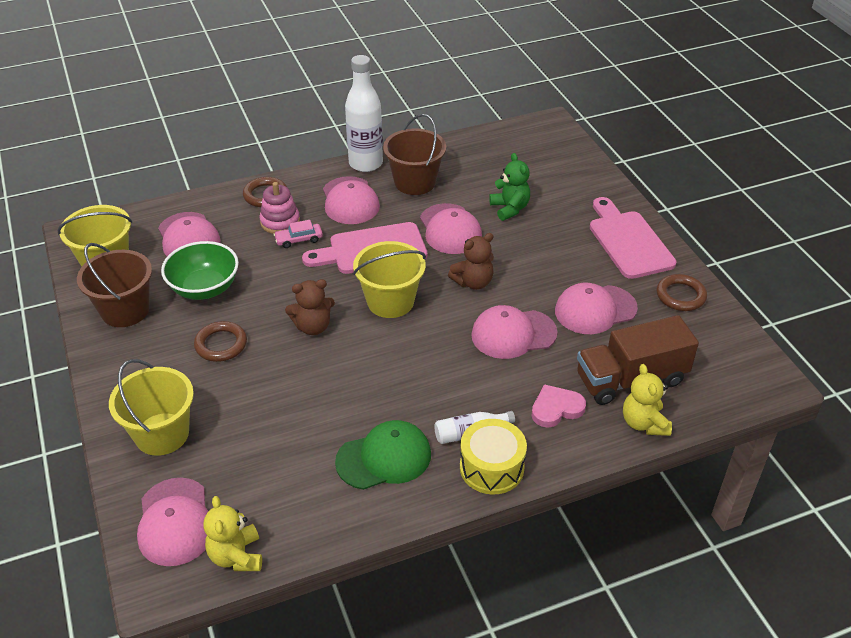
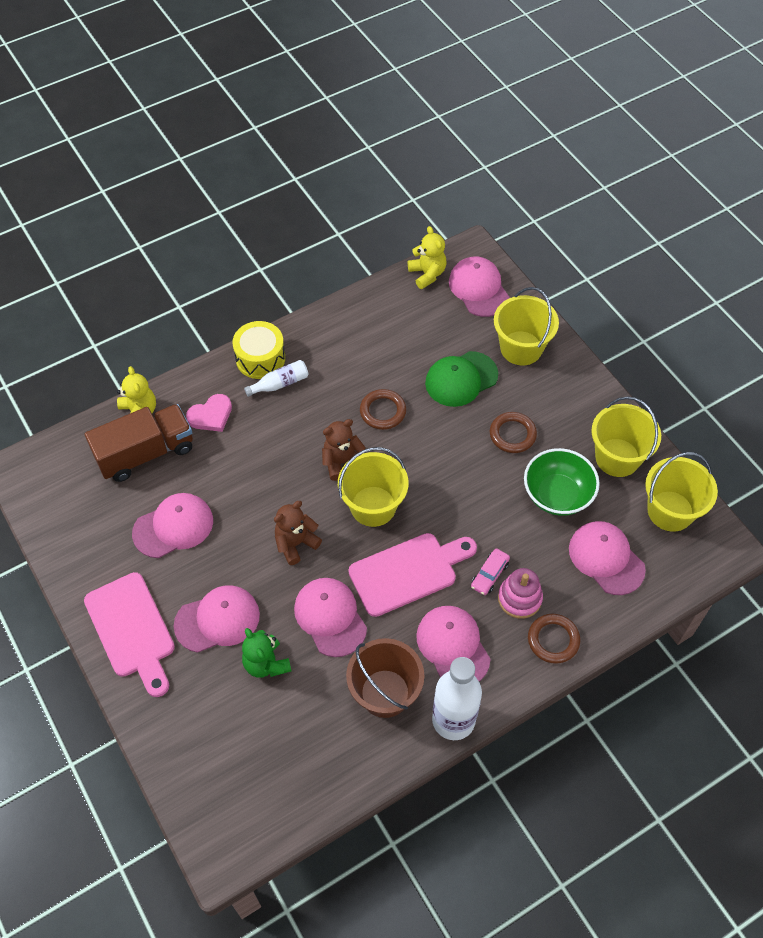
camera: 170 degrees right, 15 degrees up
brown bucket [77,243,152,327] -> yellow bucket [591,396,661,477]
pink car [274,220,323,248] -> pink car turned 150 degrees clockwise [471,548,510,595]
brown teddy bear [285,279,335,335] -> brown teddy bear moved to [322,419,366,481]
green cap [335,420,431,490] -> green cap moved to [425,351,498,407]
pink cap [471,305,557,359] -> pink cap moved to [174,585,260,653]
brown ring [657,274,707,311] -> brown ring moved to [360,389,406,430]

